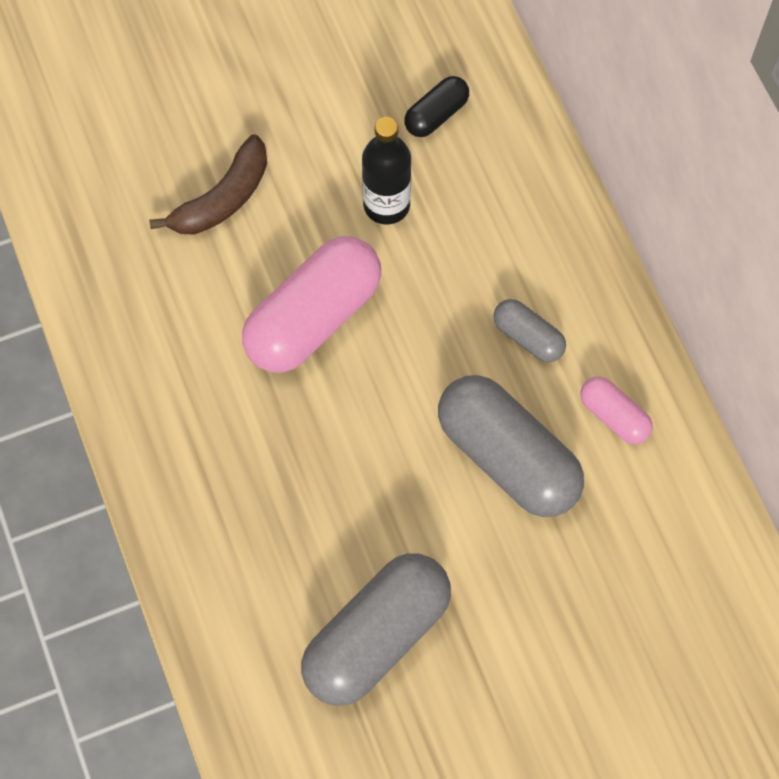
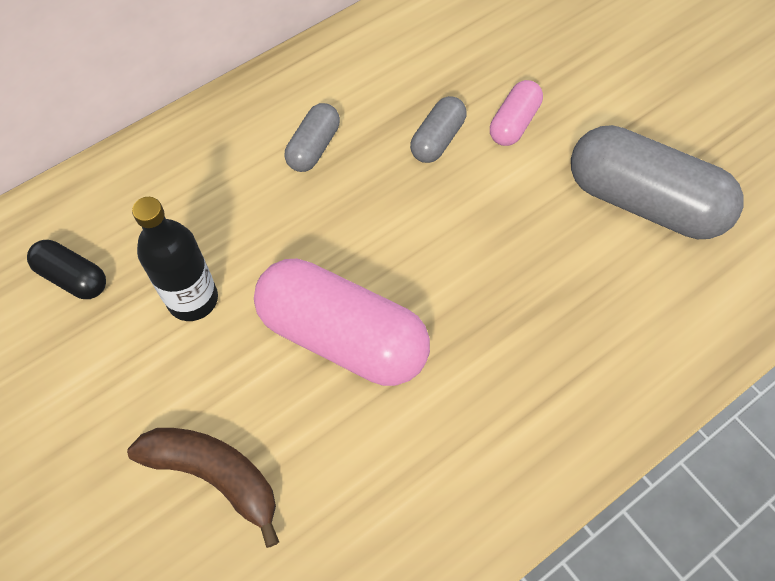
camera: 105 degrees left, 5 degrees down
grey capsule [438,375,584,517] -> grey capsule [410,96,466,163], size x0.49
pink capsule [580,377,652,444] -> pink capsule moved to [490,80,543,146]

